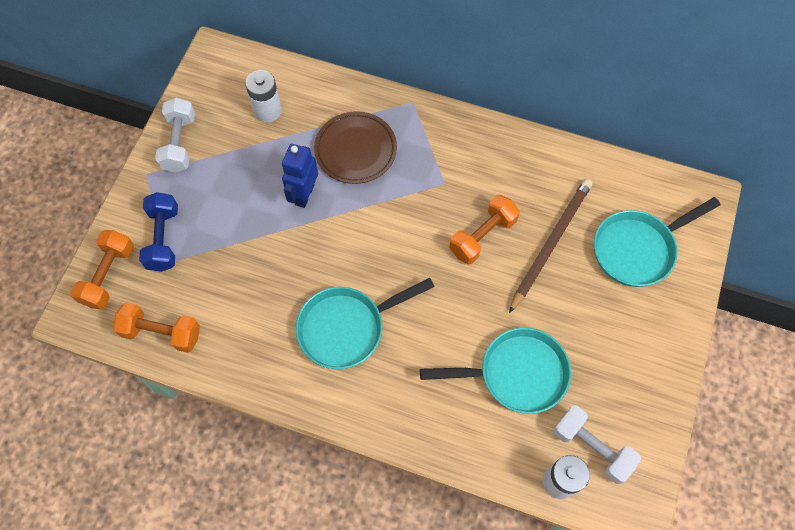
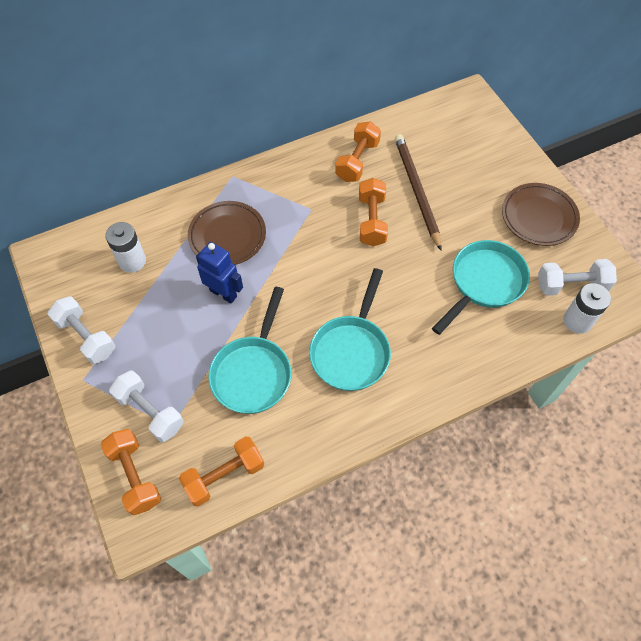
camera: 45 degrees left, 5 degrees down
blue dumbbell [139,192,178,272] -> white dumbbell [109,371,184,442]
blue robot [282,144,318,208] -> blue robot turned 150 degrees clockwise [196,242,243,303]
turquoise pan [594,197,720,287] -> turquoise pan moved to [208,287,291,414]
none -> orange dumbbell [335,121,381,182]
none -> brown plate [502,183,580,246]

